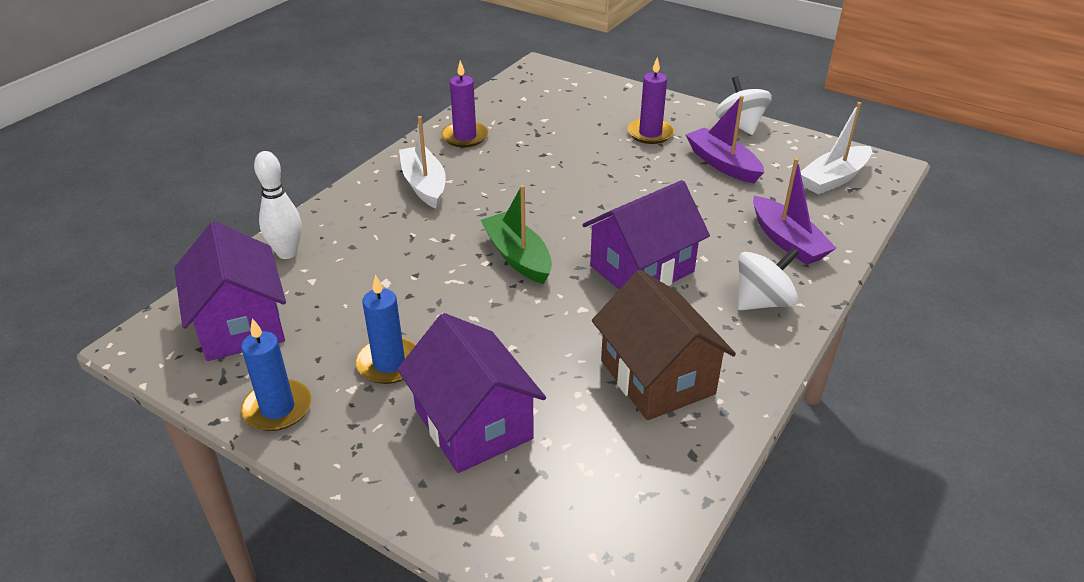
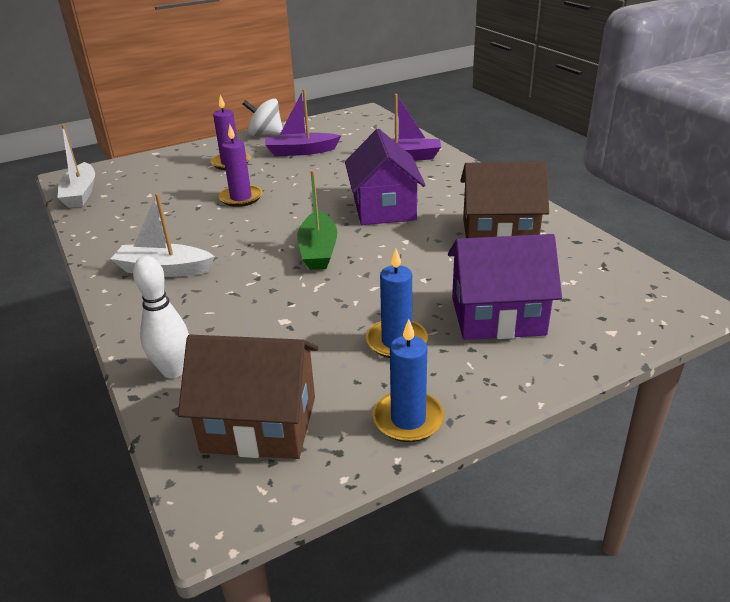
camera: 60 degrees left, 5 degrees down
purple house [174,221,286,361] -> brown house [178,335,319,459]
purple candle [441,60,488,148] -> purple candle moved to [218,124,262,207]
green boat [481,185,552,284] -> green boat turned 90 degrees counterclockwise [297,170,337,270]
white spinning top [738,248,799,310] -> none
white boat [800,102,872,195] -> white boat moved to [57,124,95,208]

